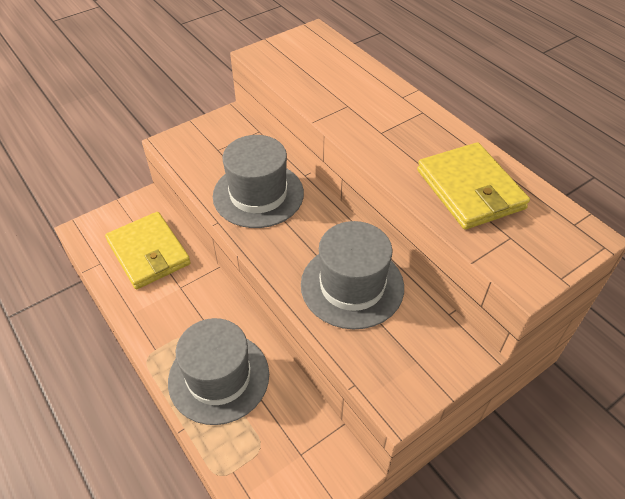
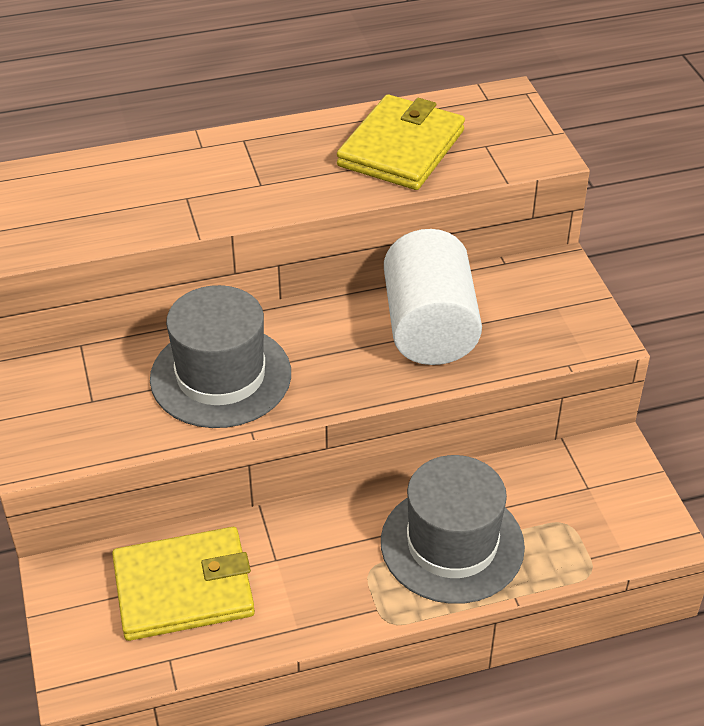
camera: 70 degrees left, 5 degrees down
grey hat [301,221,404,329] -> white cylinder [384,229,482,365]
yellow wallet [417,142,530,230] -> yellow wallet turned 60 degrees counterclockwise [337,94,465,190]

